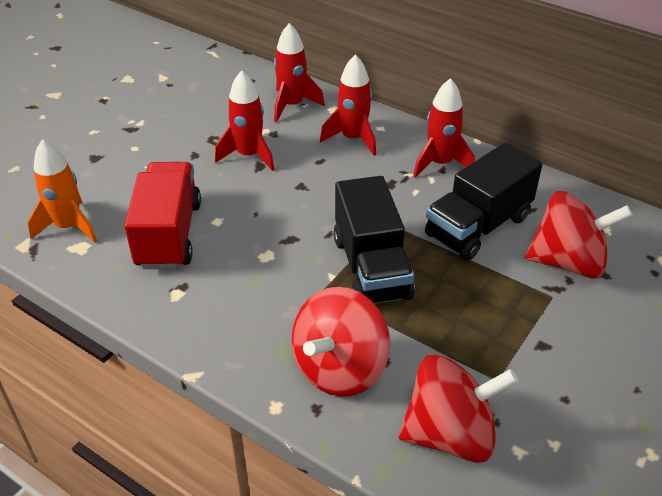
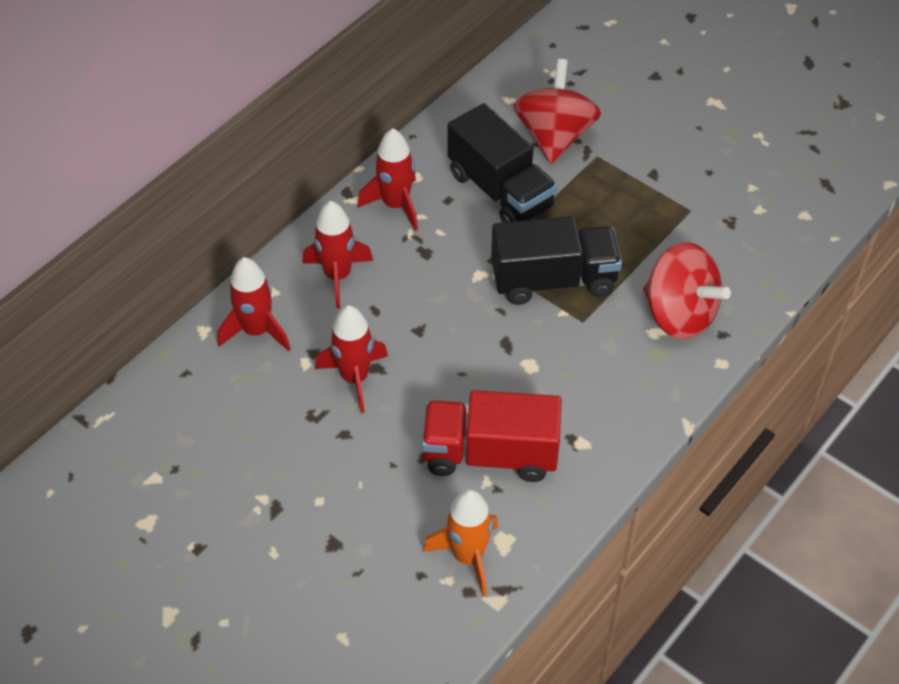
camera: 85 degrees left, 10 degrees up
red spinning top [399,354,518,463] -> none

